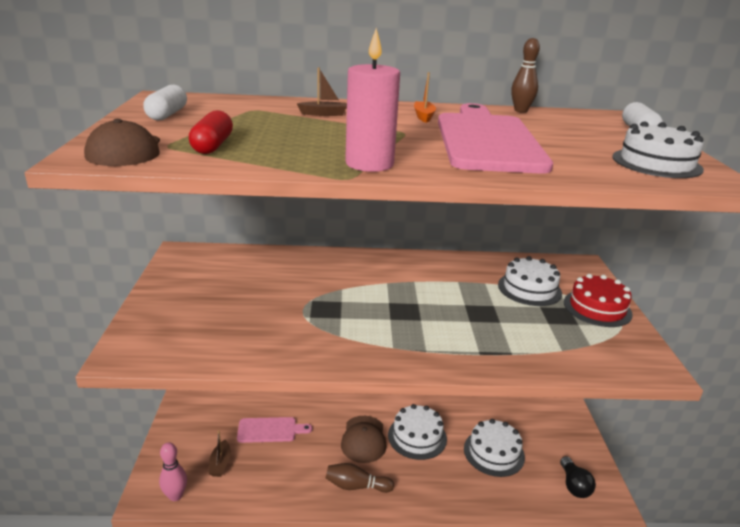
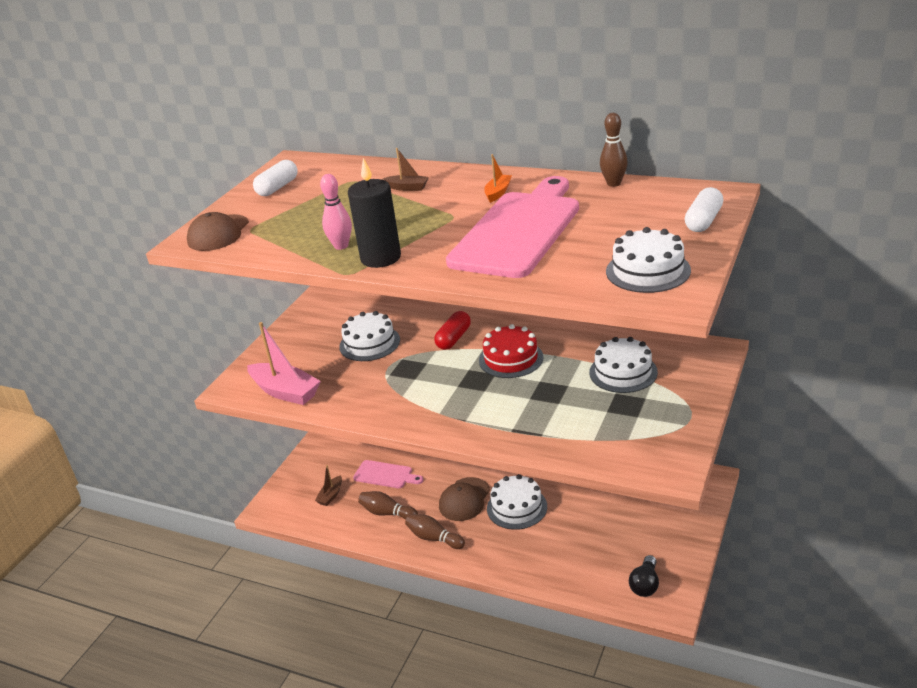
camera: 30 degrees right, 5 degrees up
pink bowling pin [159,442,187,501] -> pink bowling pin moved to [320,174,352,250]
red capsule [189,110,233,154] -> red capsule moved to [434,311,471,350]
pink candle [345,28,400,172] -> black candle [348,158,401,268]
white cake [464,419,525,477] -> white cake moved to [339,311,400,361]
red cake [564,274,633,327] -> red cake moved to [479,324,543,378]
none -> pink boat [247,322,321,405]
none -> brown bowling pin [358,491,418,520]

